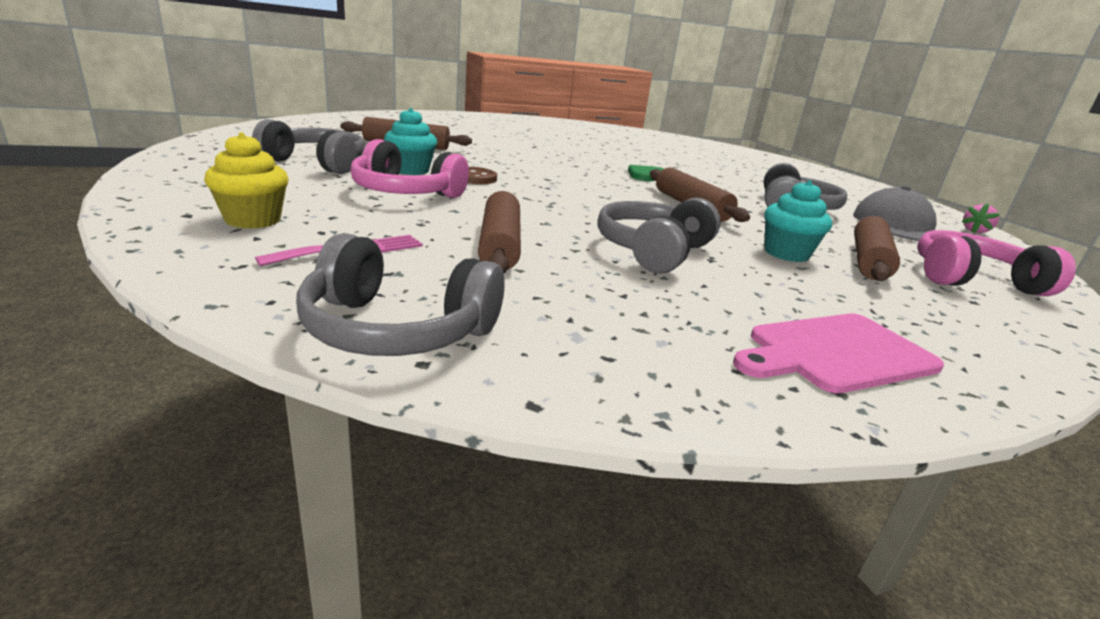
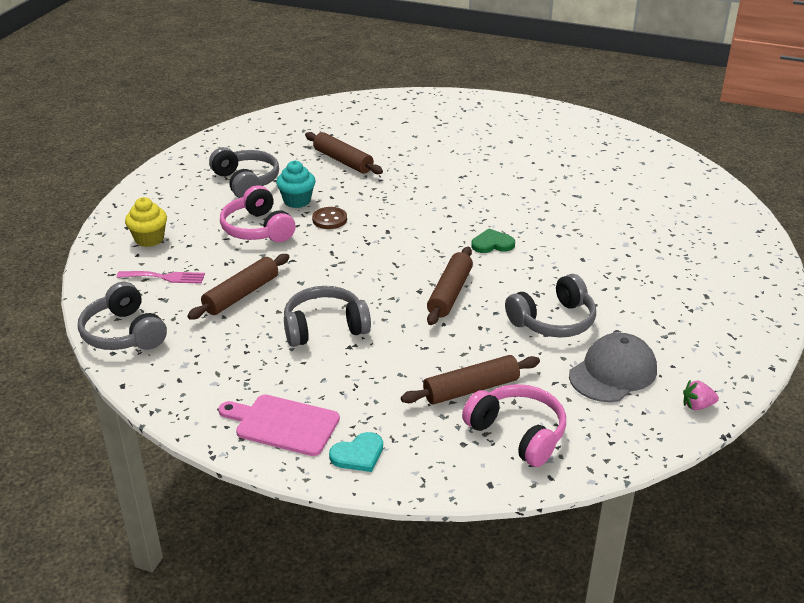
camera: 45 degrees right, 10 degrees up
turquoise cupcake [764,180,832,262] -> none
none -> turquoise heart [329,432,383,472]

